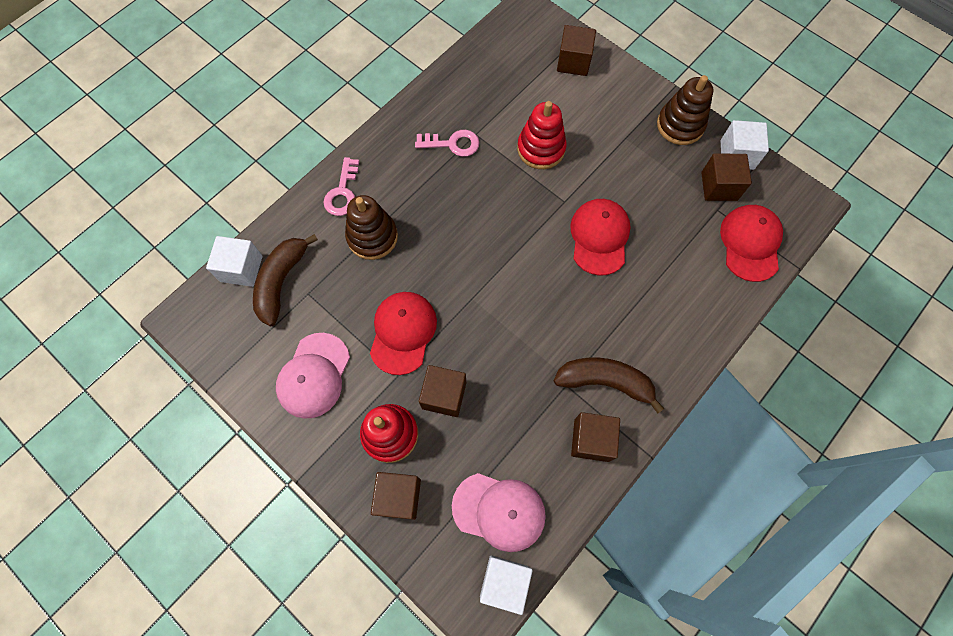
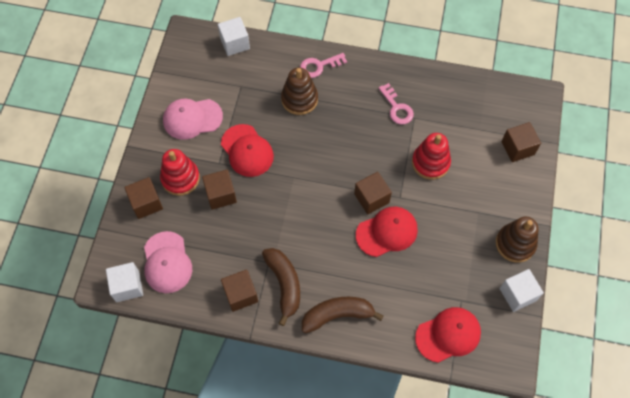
camera: 60 degrees right, 5 degrees down
brown banana [253,234,318,326] -> brown banana moved to [302,297,384,333]
red cap [370,292,437,375] -> red cap turned 75 degrees clockwise [221,124,274,177]
brown cube [701,154,752,201] -> brown cube moved to [354,172,392,214]

